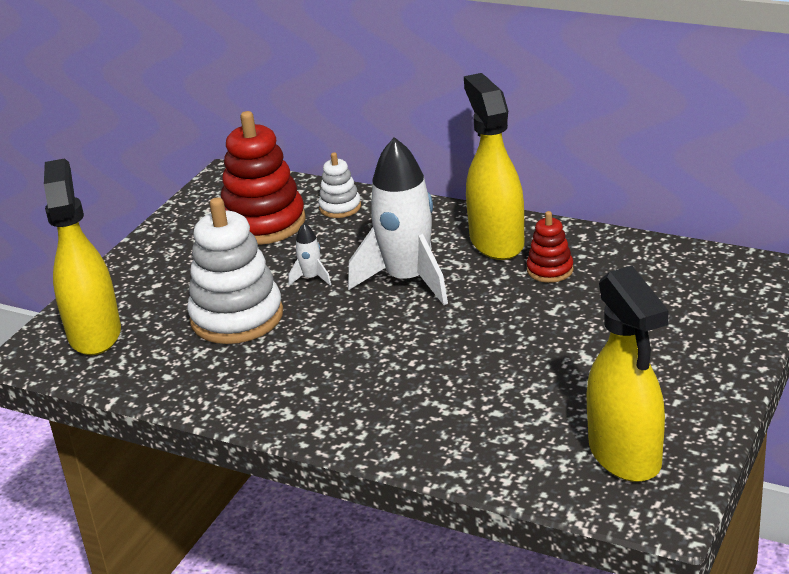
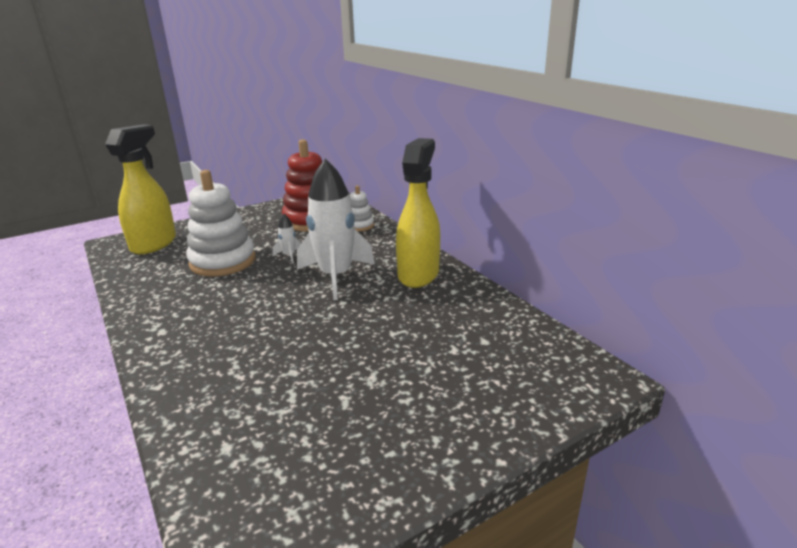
camera: 30 degrees right, 5 degrees down
red stacking toy [527,211,573,283] -> none
yellow spray bottle [586,266,669,482] -> none

